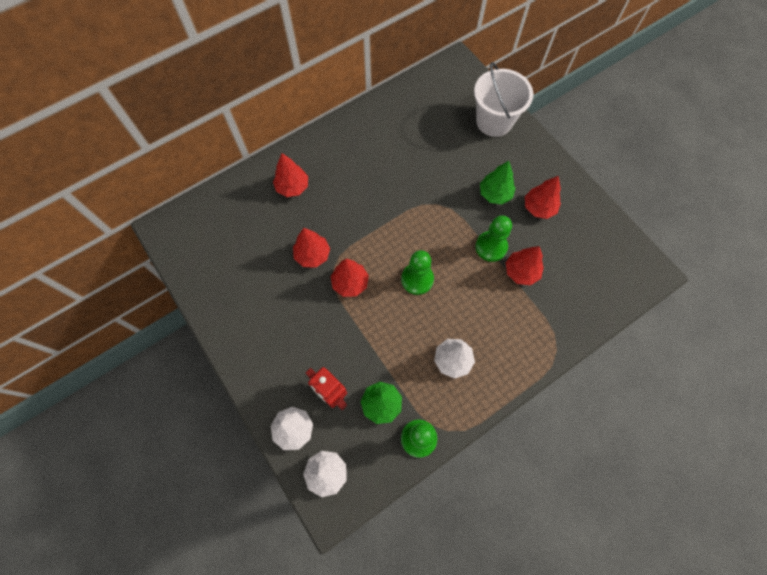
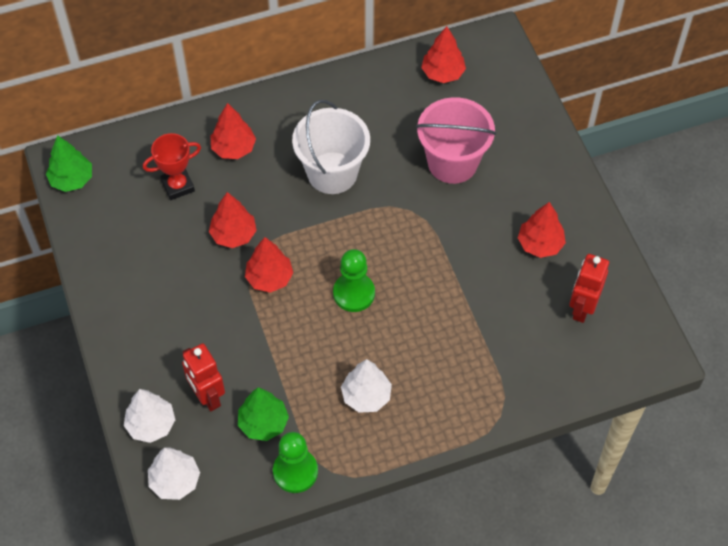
camera: 15 degrees right, 10 degrees down
white bucket [474,62,533,137] -> white bucket moved to [292,100,370,194]
green pawn [475,215,512,262] -> none
green tree [480,161,516,204] -> green tree moved to [46,135,92,192]
red tree [505,246,544,285] -> red tree moved to [421,26,466,83]
none -> red trophy [143,133,201,200]
none -> pink bucket [416,97,496,184]
none -> red robot [569,254,609,323]

